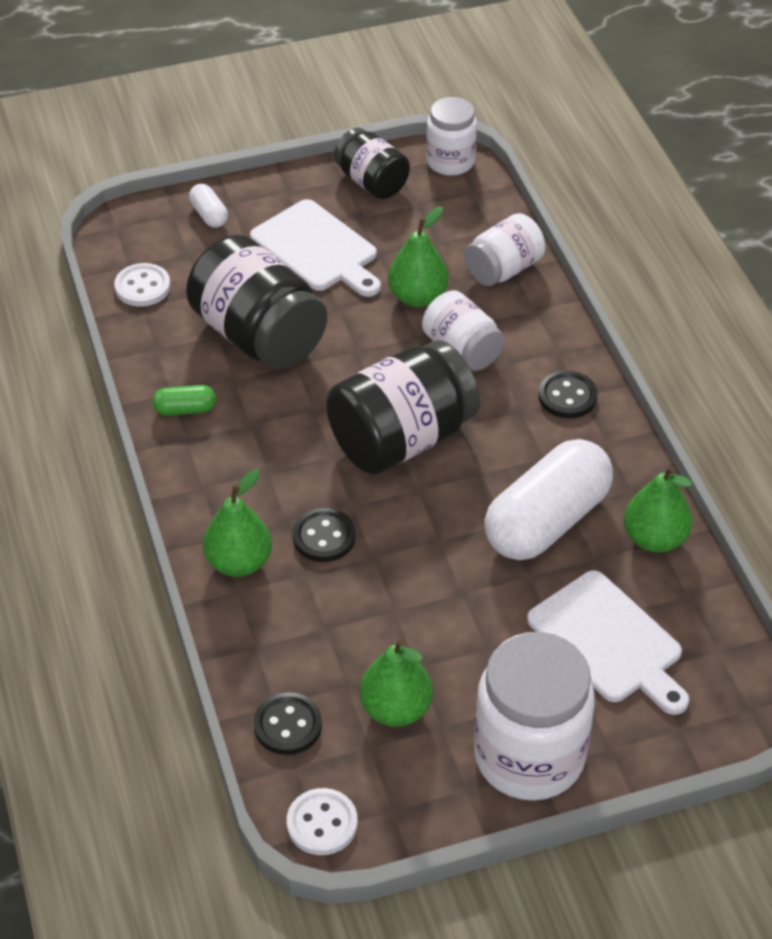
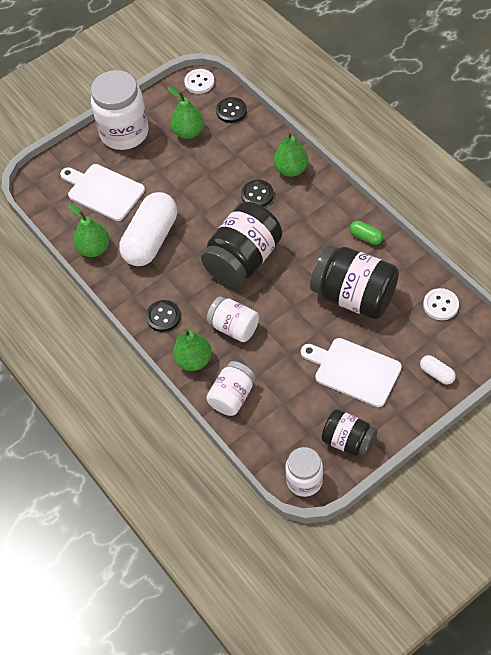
camera: 165 degrees right, 10 degrees up
green capsule [152,385,216,416] -> green capsule turned 60 degrees clockwise [350,221,383,245]
green pear [388,207,448,307] -> green pear moved to [173,329,212,371]

